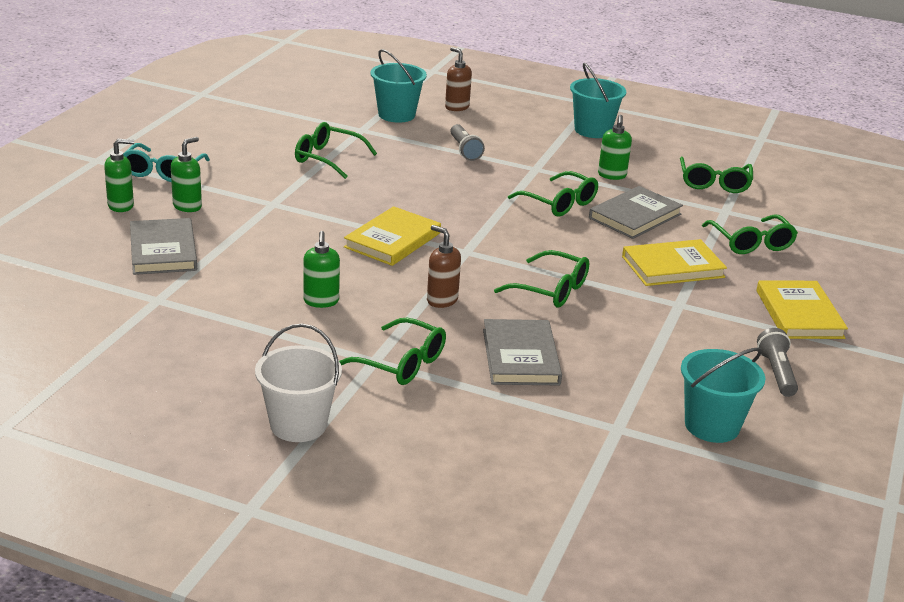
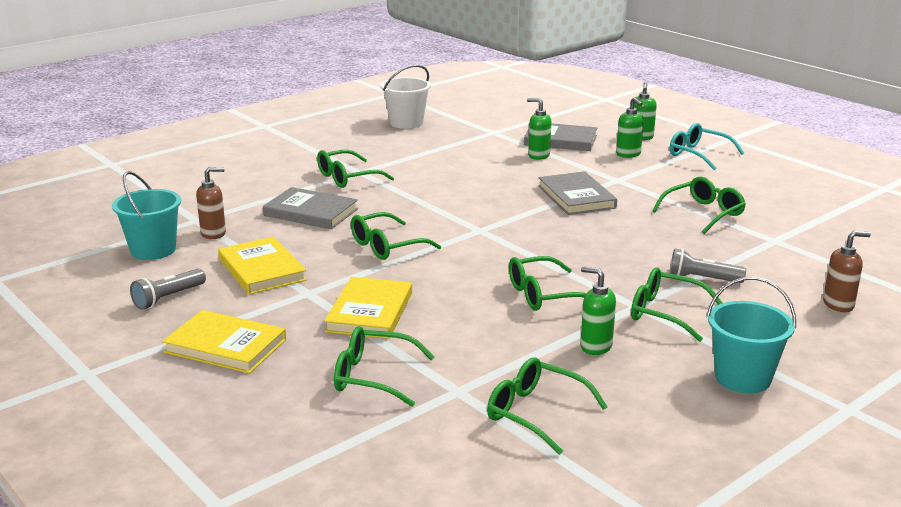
camera: 120 degrees right, 5 degrees down
white bucket [255,324,342,442] -> white bucket moved to [381,65,431,129]
green soap dispenser [303,231,340,308] -> green soap dispenser moved to [527,98,551,160]
yellow book [344,206,441,266] -> yellow book moved to [218,237,307,295]
turquoise bucket [370,49,427,123] -> none
brown soap dispenser [427,225,461,308] -> brown soap dispenser moved to [196,167,226,239]
grey book [589,186,683,239] -> grey book moved to [538,171,617,215]
grey flashlight [757,328,798,397] -> grey flashlight turned 105 degrees clockwise [130,269,206,310]
none -> green glasses [631,267,723,342]

